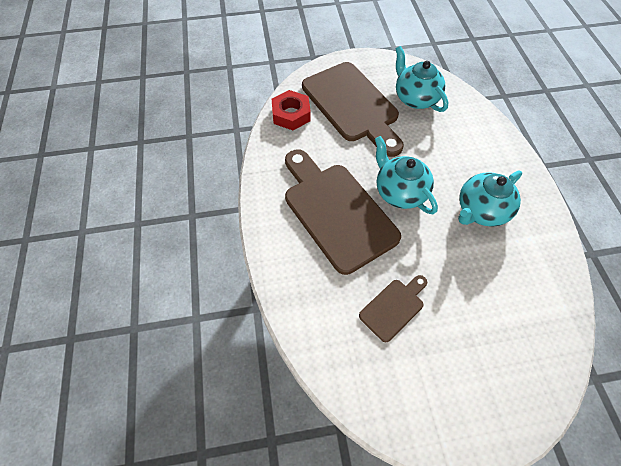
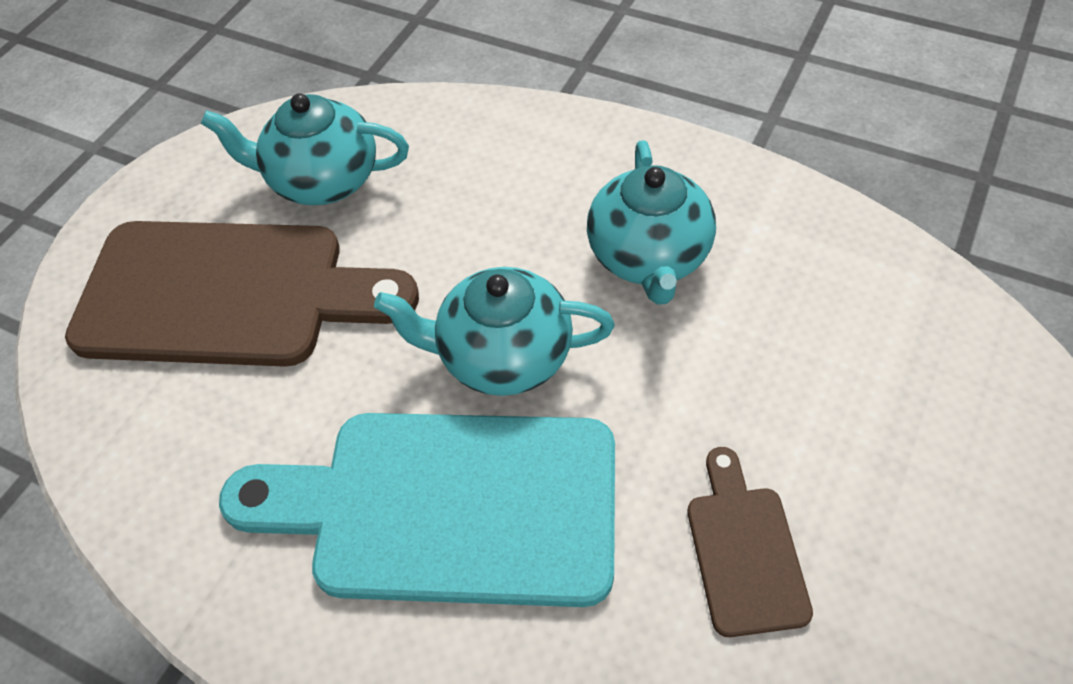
camera: 50 degrees left, 5 degrees down
red nut [272,90,311,130] -> none
brown cutting board [285,150,401,275] -> turquoise cutting board [219,413,615,607]

